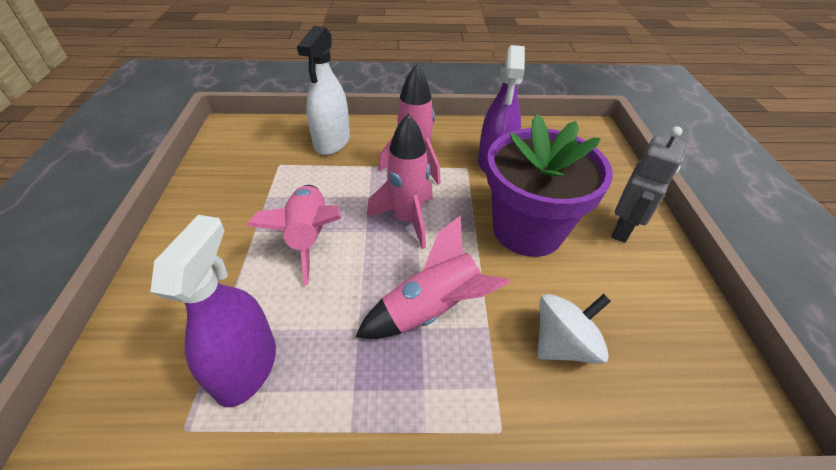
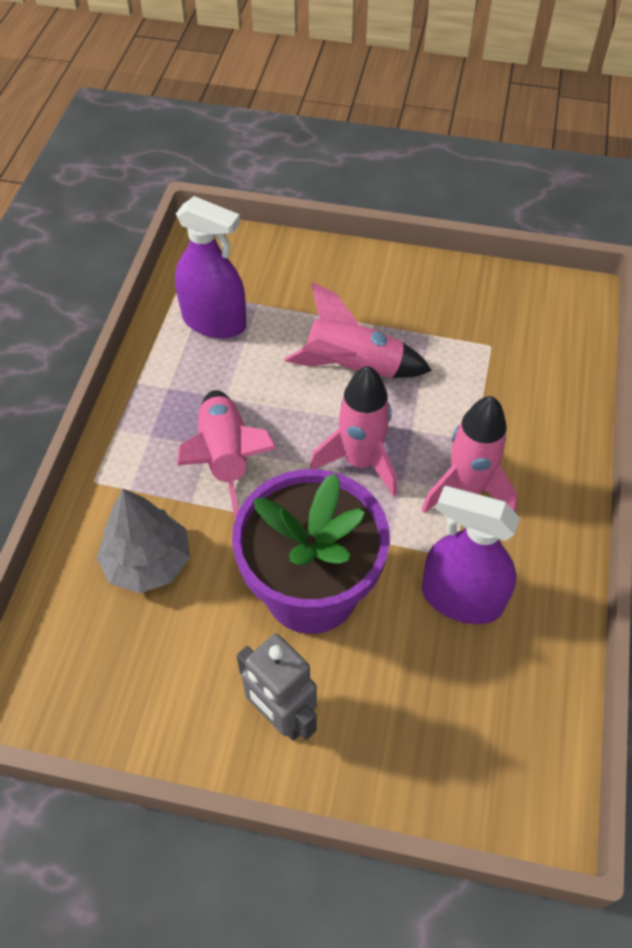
camera: 105 degrees right, 10 degrees up
white spray bottle [297,26,350,155] -> none
white spinning top [537,294,611,364] -> grey tree [96,489,190,593]

